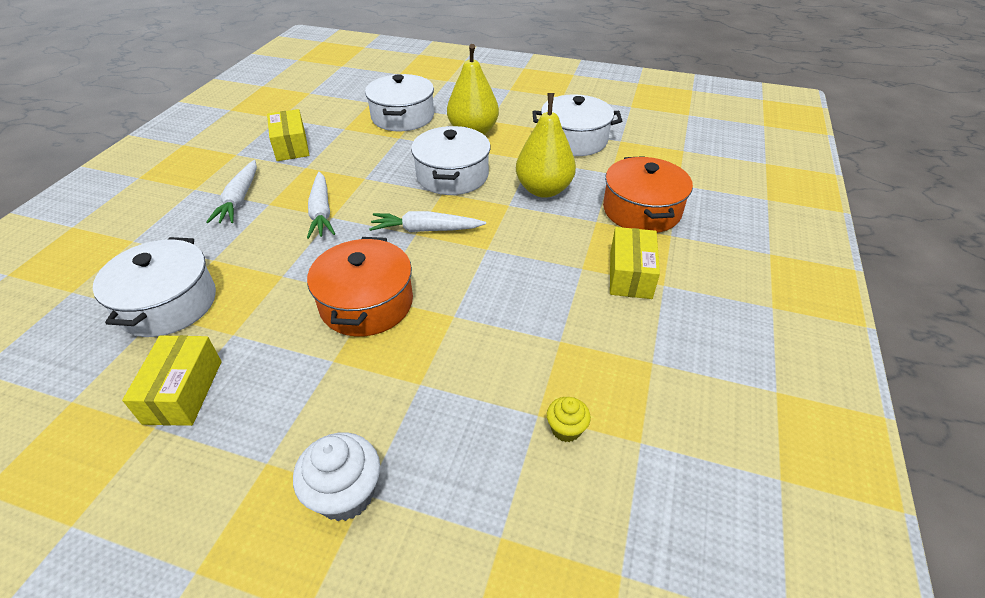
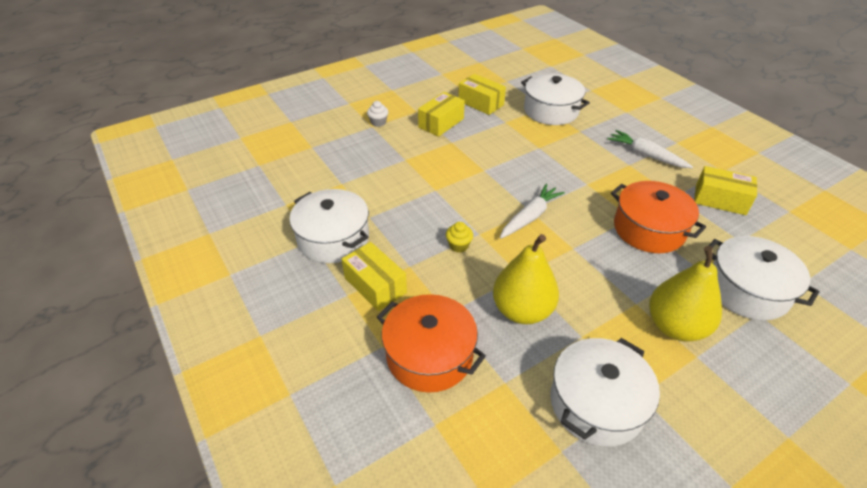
camera: 130 degrees right, 0 degrees up
white cupcake [293,432,380,521] -> white cupcake [367,101,388,127], size x0.58
white carrot [307,172,335,239] -> none
orange pot [307,237,413,337] -> orange pot moved to [611,181,706,253]
white pot [411,126,491,195] -> white pot moved to [289,189,369,263]
yellow cupcake [547,397,591,442] -> yellow cupcake moved to [446,222,473,253]
none -> yellow box [418,92,465,137]

